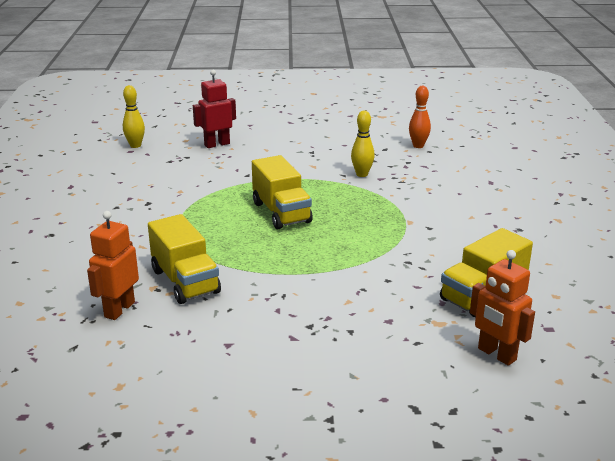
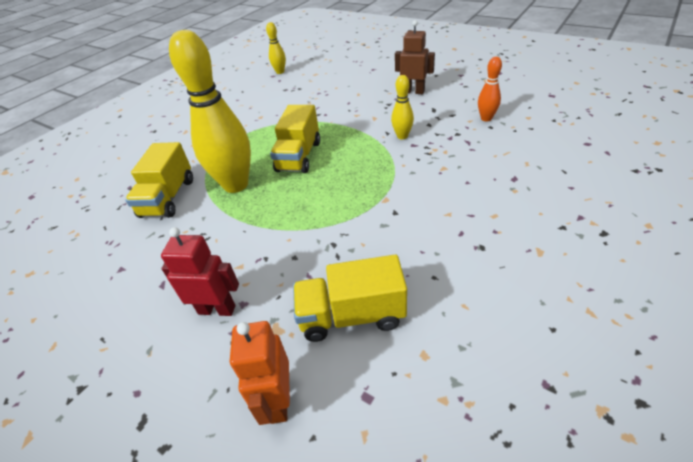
camera: 40 degrees right, 15 degrees up
orange robot [87,211,139,320] -> none
red robot [193,70,236,148] -> red robot moved to [161,227,239,316]
none -> yellow bowling pin [169,30,251,193]
none -> brown robot [395,20,435,94]

